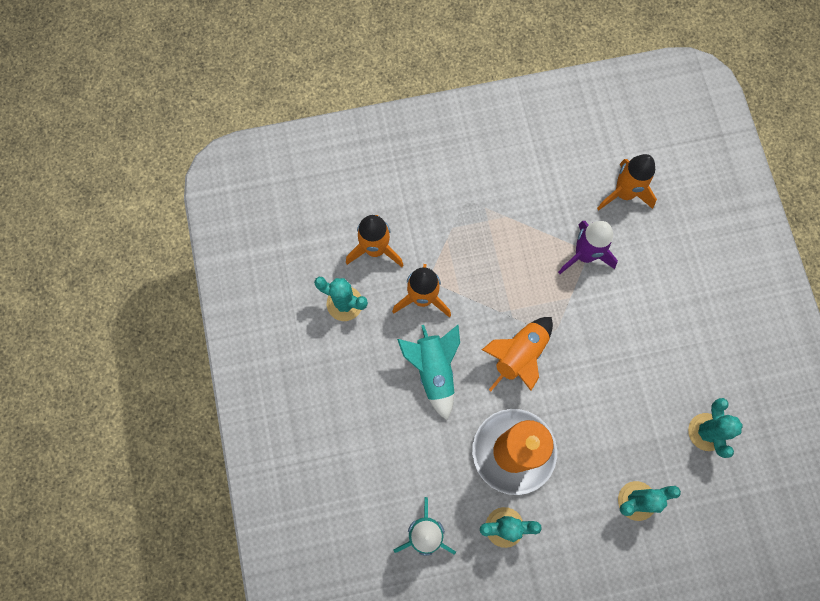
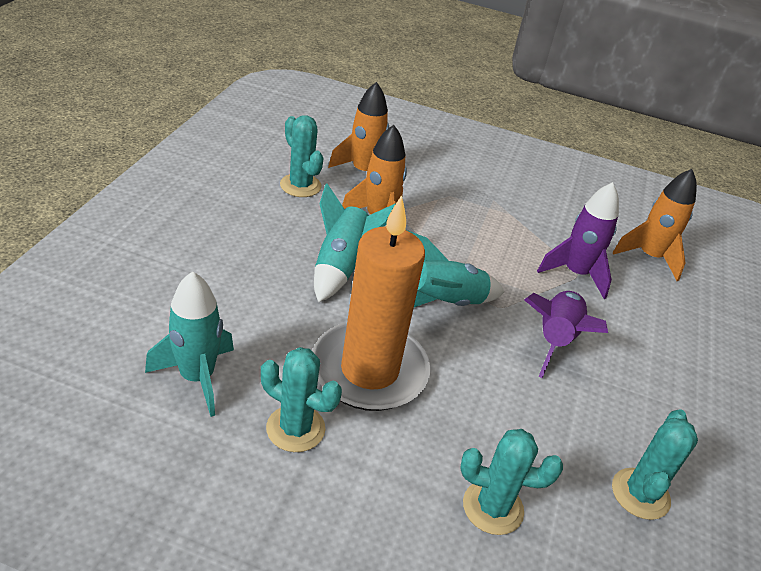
camera: 25 degrees right, 35 degrees down
orange rocket [482,317,553,391] -> turquoise rocket [407,230,504,307]
none -> purple rocket [524,291,608,378]

